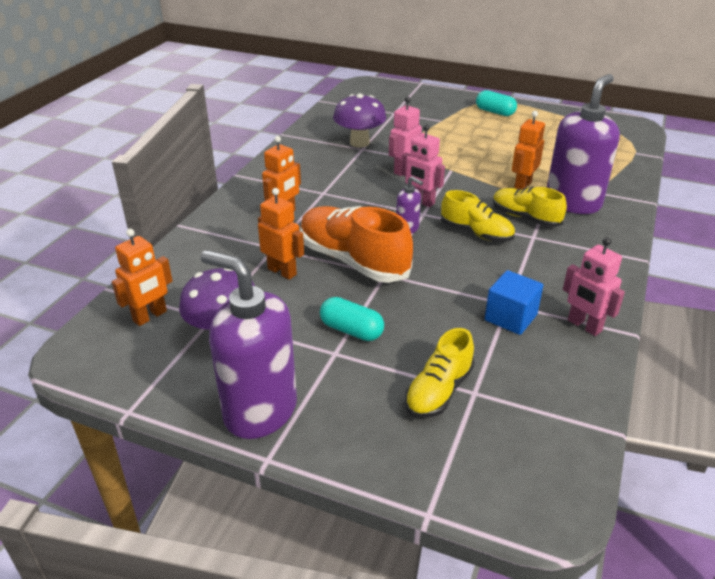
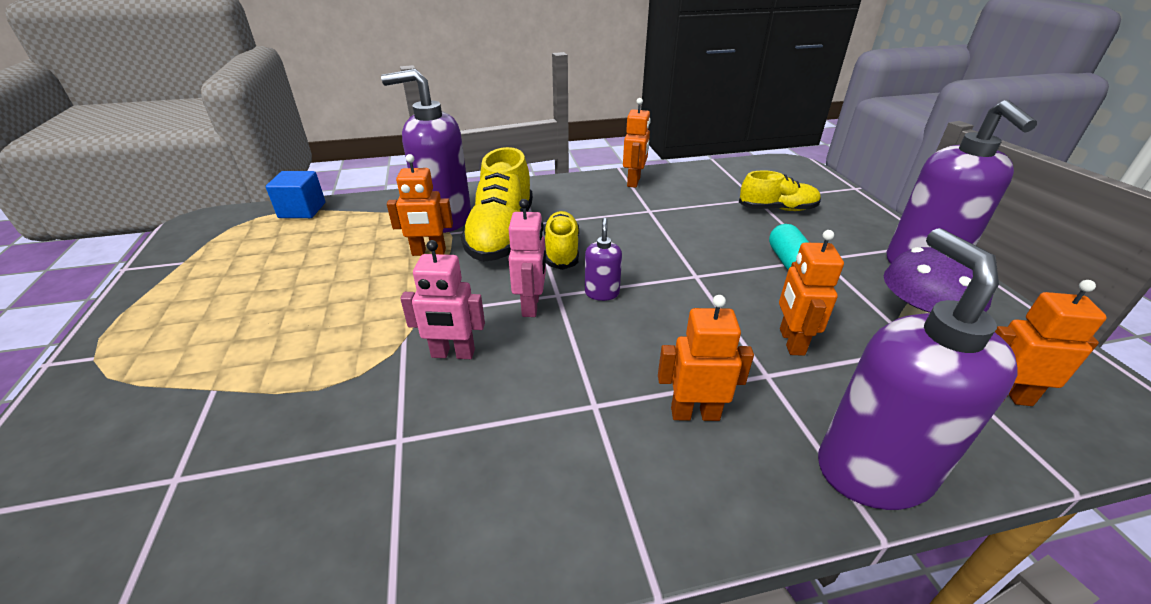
camera: 125 degrees left, 0 degrees up
orange shoe [300,206,413,283] -> none
purple mushroom [333,94,386,148] -> none
turquoise capsule [476,90,517,116] -> none
blue cube [485,270,543,335] -> blue cube moved to [266,171,325,218]
yellow shoe [493,187,567,227] -> yellow shoe [461,147,533,262], size x1.64
pink robot [563,237,625,336] -> orange robot [623,98,651,188]
none -> purple soap dispenser [818,228,1018,510]

